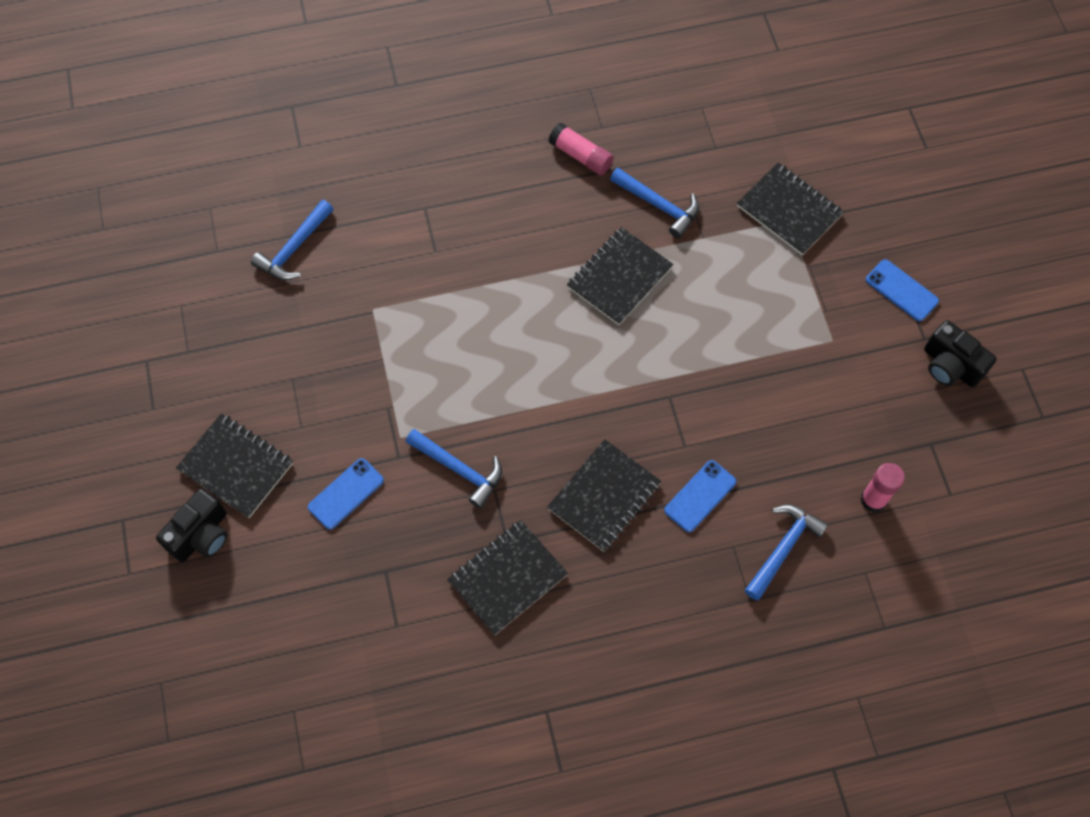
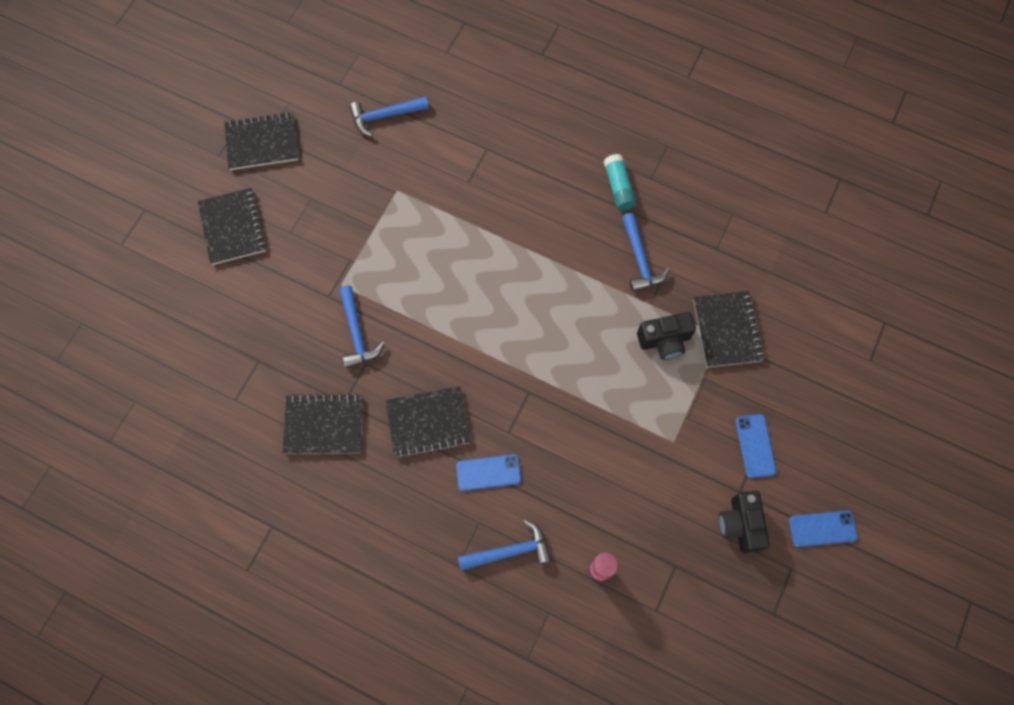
camera: 40 degrees right, 5 degrees up
black camera [156,489,228,562] -> black camera moved to [637,312,696,360]
blue phone [308,458,384,530] -> blue phone moved to [789,511,857,547]
pink glue stick [548,123,614,176] -> turquoise glue stick [604,154,637,211]
black notebook [567,227,673,325] -> black notebook moved to [224,111,298,170]

